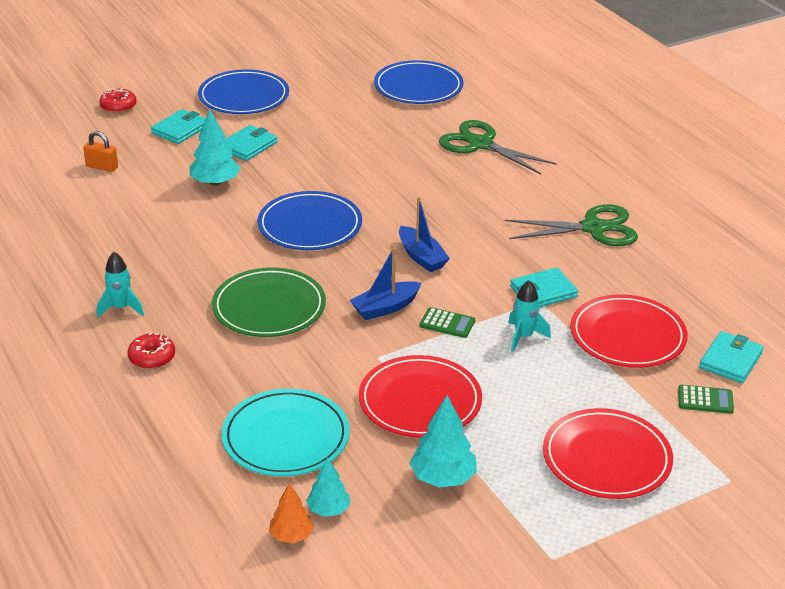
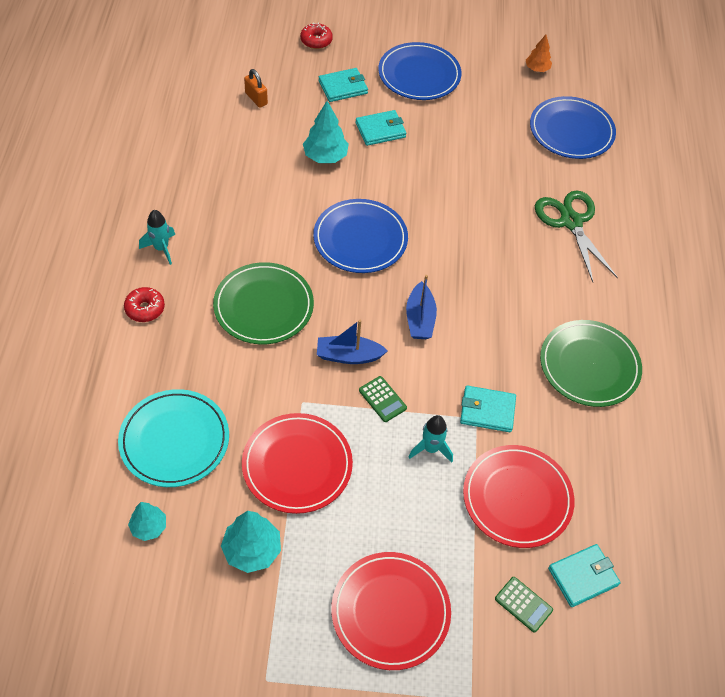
camera: 30 degrees right, 20 degrees up
orange tree [269,483,314,543] -> orange tree moved to [526,35,552,72]
green scissors [505,204,638,246] -> green plate [540,320,642,407]

